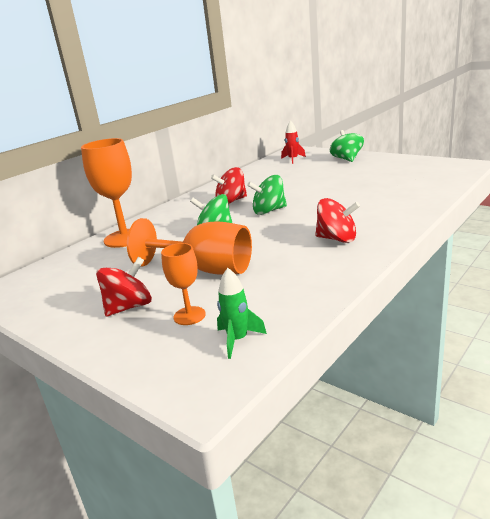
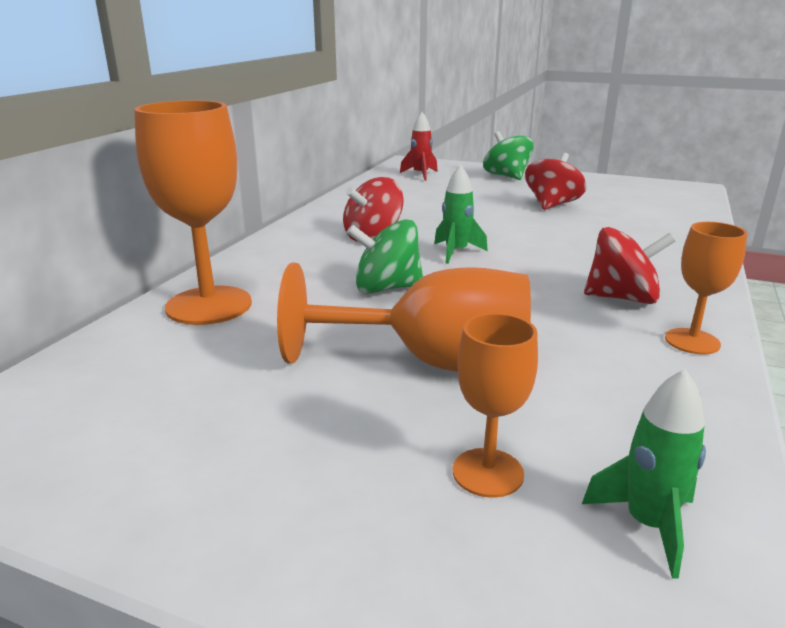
camera: 20 degrees left, 0 degrees up
red spinning top [96,257,152,317] -> red spinning top moved to [525,153,587,210]
green spinning top [247,175,287,215] -> green rocket [434,165,488,264]
none -> orange goblet [665,222,747,355]

